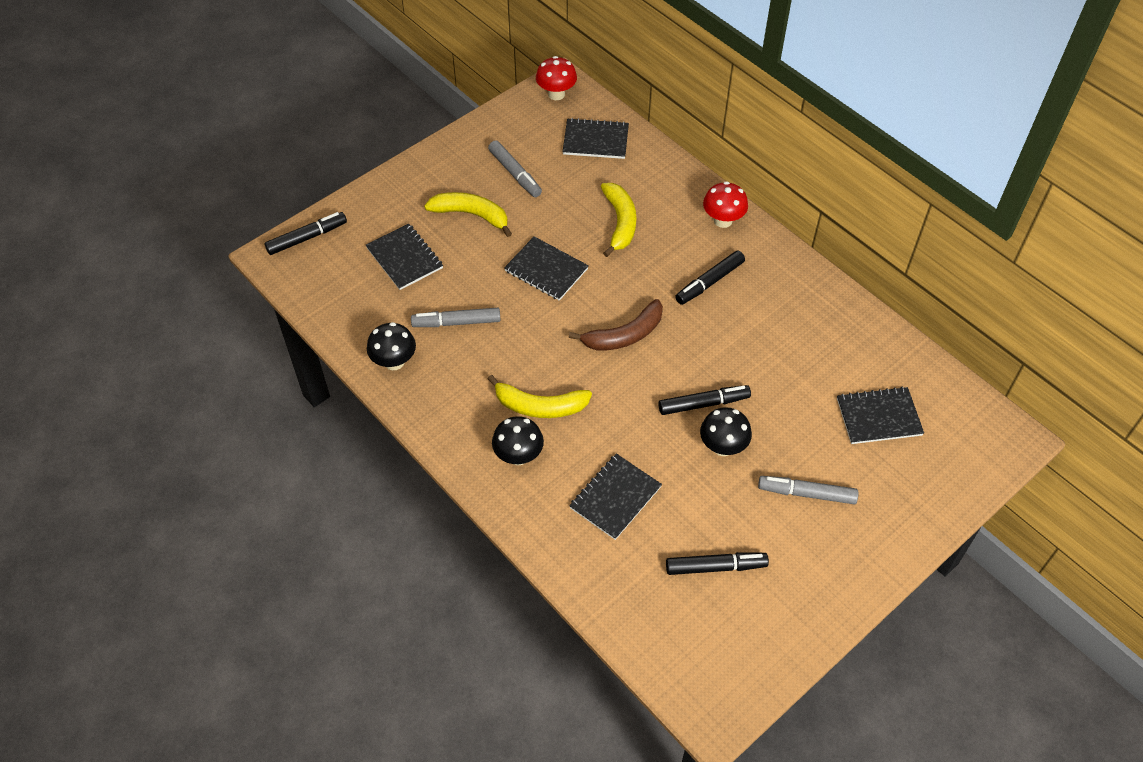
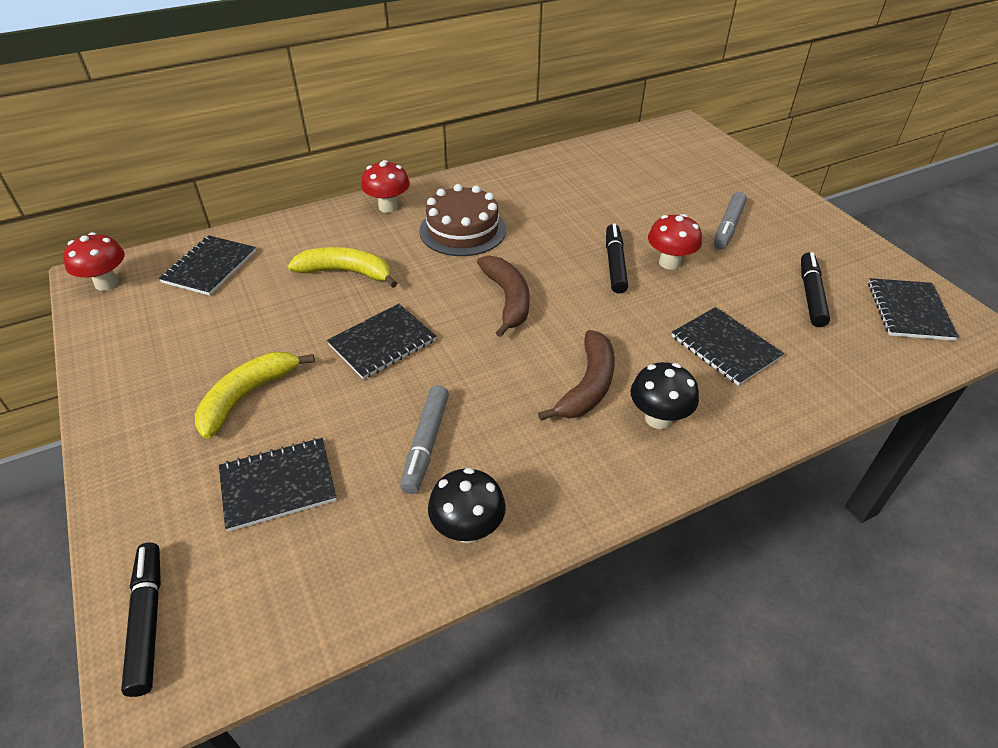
camera: 75 degrees left, 10 degrees down
yellow banana [487,375,592,418] -> brown banana [538,330,615,421]
grey marker [488,140,542,197] -> none
black marker [675,250,745,305] -> brown cake [419,184,506,256]
black mushroom [700,407,752,456] -> red mushroom [648,214,702,270]
black notebook [837,387,924,444] -> black notebook moved to [868,278,959,341]

